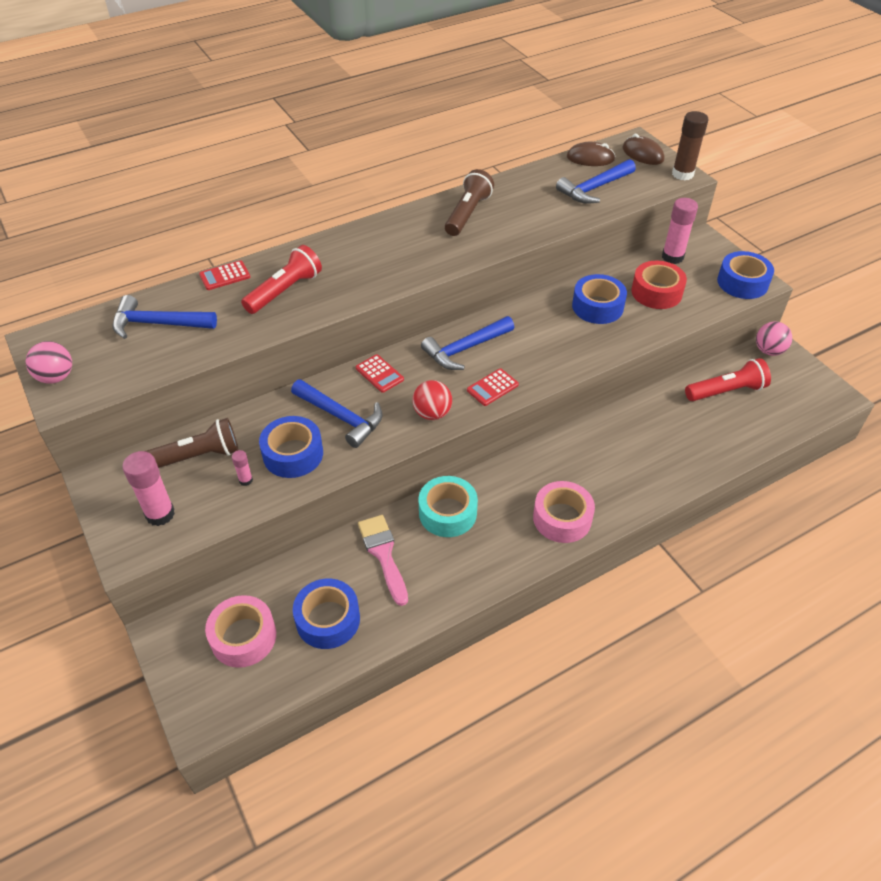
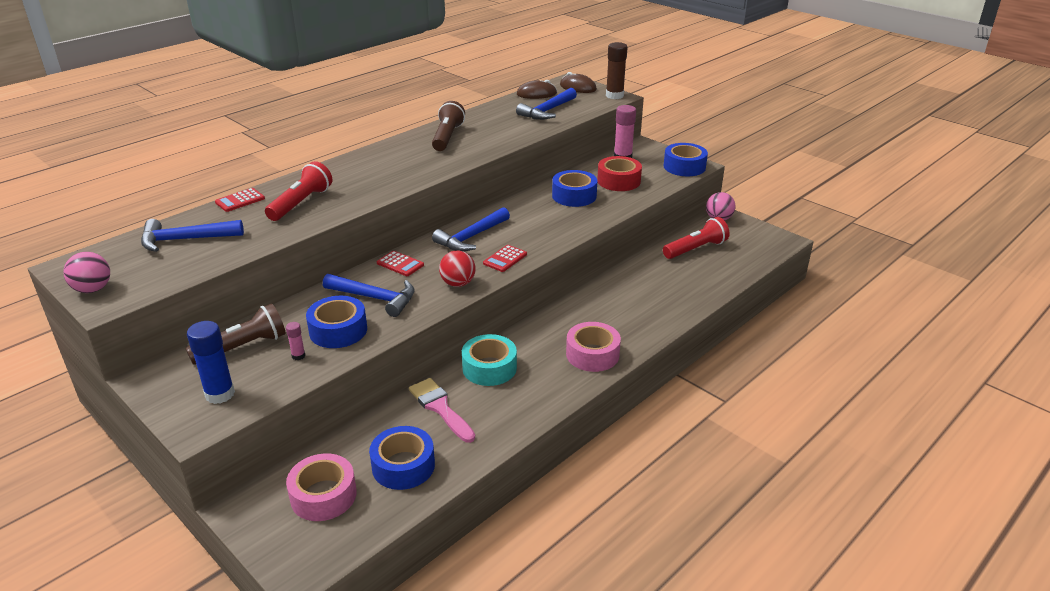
camera: 15 degrees left, 15 degrees down
pink glue stick [122,451,175,526] -> blue glue stick [187,321,235,404]

